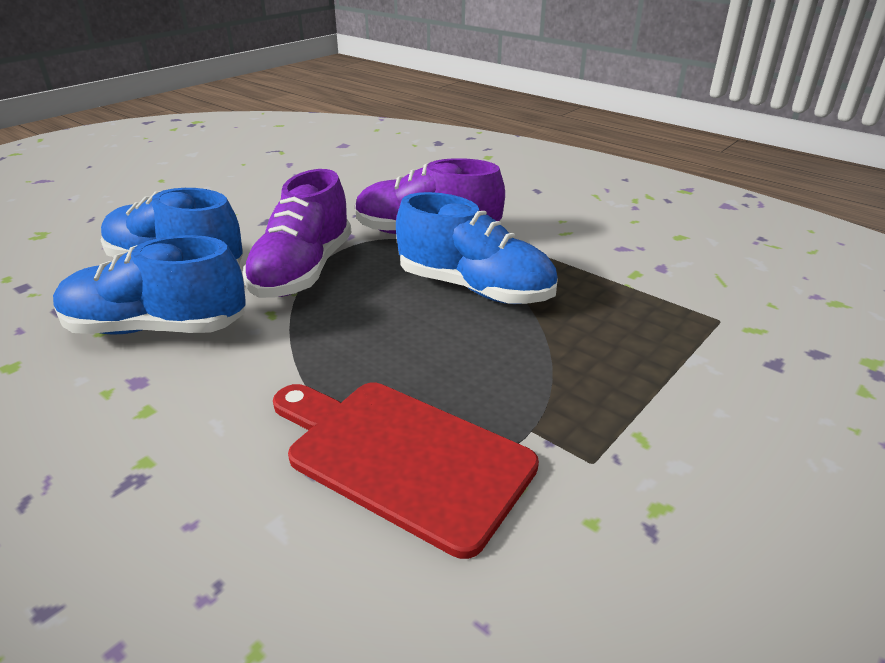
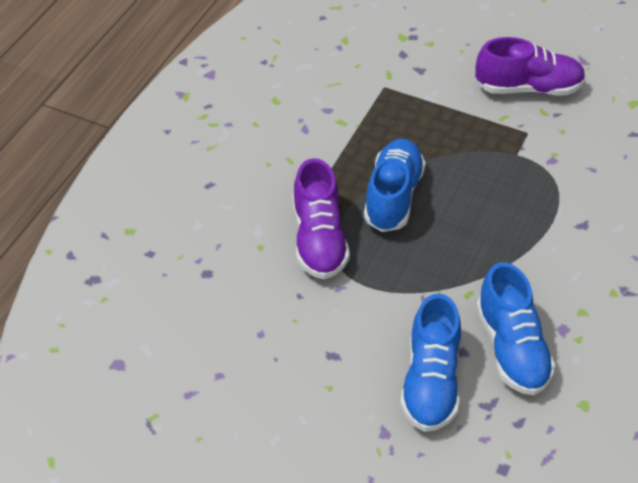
camera: 105 degrees left, 15 degrees up
purple shoe [243,169,352,298] -> purple shoe moved to [475,37,586,96]
red cutting board [273,383,539,559] -> none

